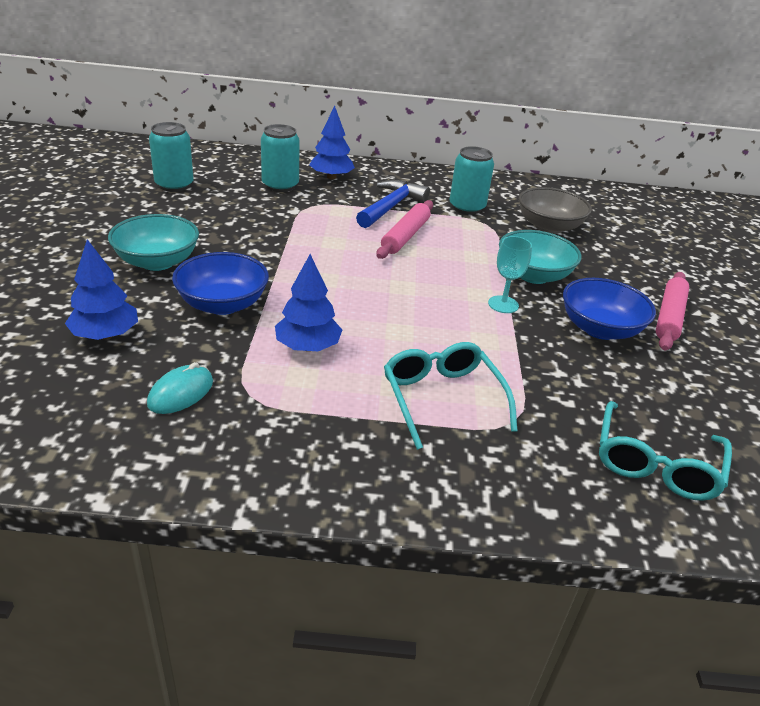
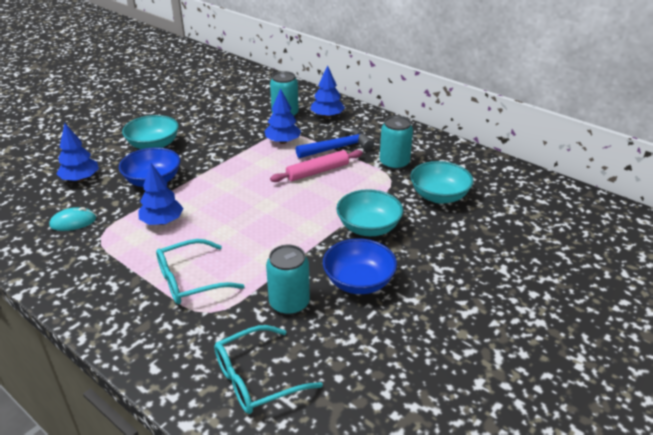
camera: 40 degrees right, 0 degrees up
turquoise can [149,122,194,192] -> turquoise can moved to [266,245,310,315]
turquoise glasses [384,342,518,450] -> turquoise glasses turned 135 degrees counterclockwise [156,239,245,304]
turquoise goblet [488,236,532,313] -> none
grey bowl [519,187,592,234] -> turquoise bowl [410,161,474,204]
pink rolling pin [656,272,689,351] -> none
none -> blue tree [265,88,301,144]

